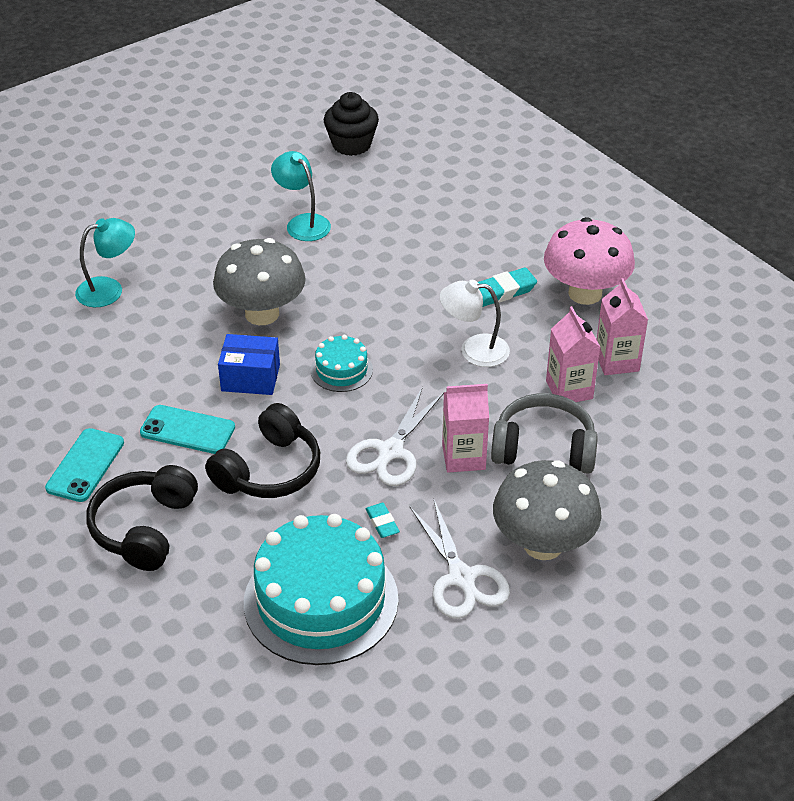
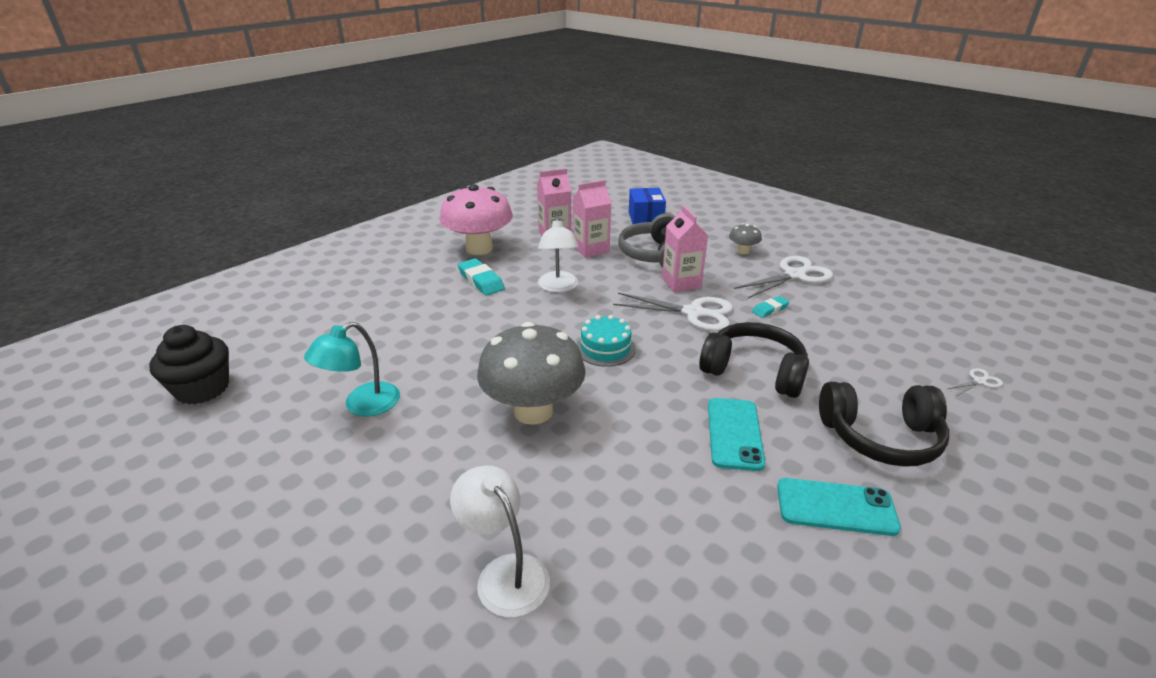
camera: 100 degrees left, 10 degrees down
turquoise lamp [75,218,135,307] -> white lamp [450,465,550,617]
blue box [218,334,280,395] -> blue box moved to [629,188,666,224]
turquoise cake [244,514,399,665] -> none
grey mushroom [493,460,602,560] -> grey mushroom [729,223,762,254], size x0.45
none -> white scissors [948,368,1003,396]

